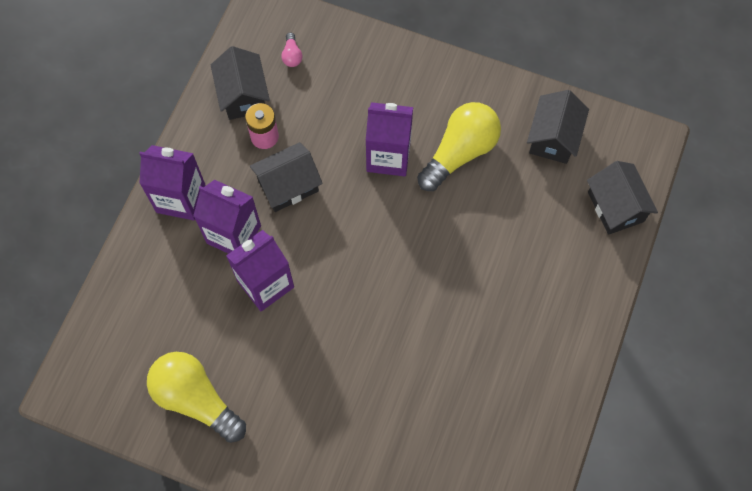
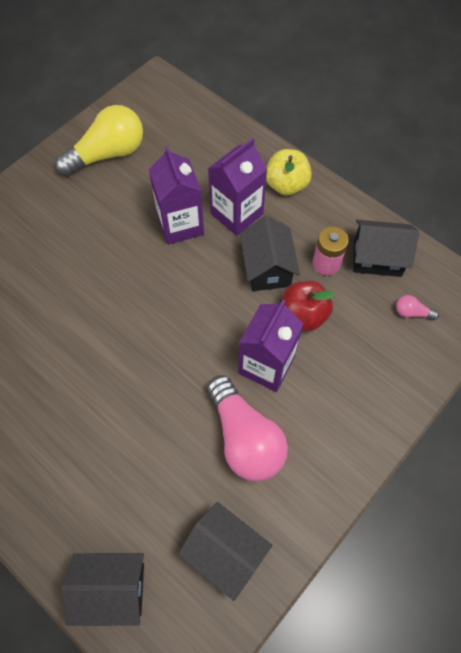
camera: 110 degrees right, 5 degrees down
purple carton [139,145,205,221] -> yellow apple [266,149,312,195]
yellow light bulb [417,102,501,191] -> pink light bulb [207,375,288,481]
none -> red apple [282,281,335,331]

